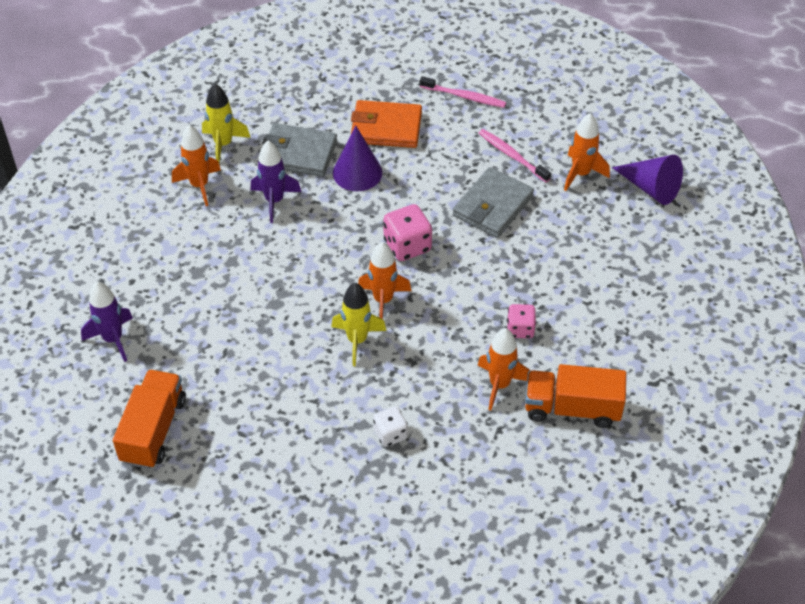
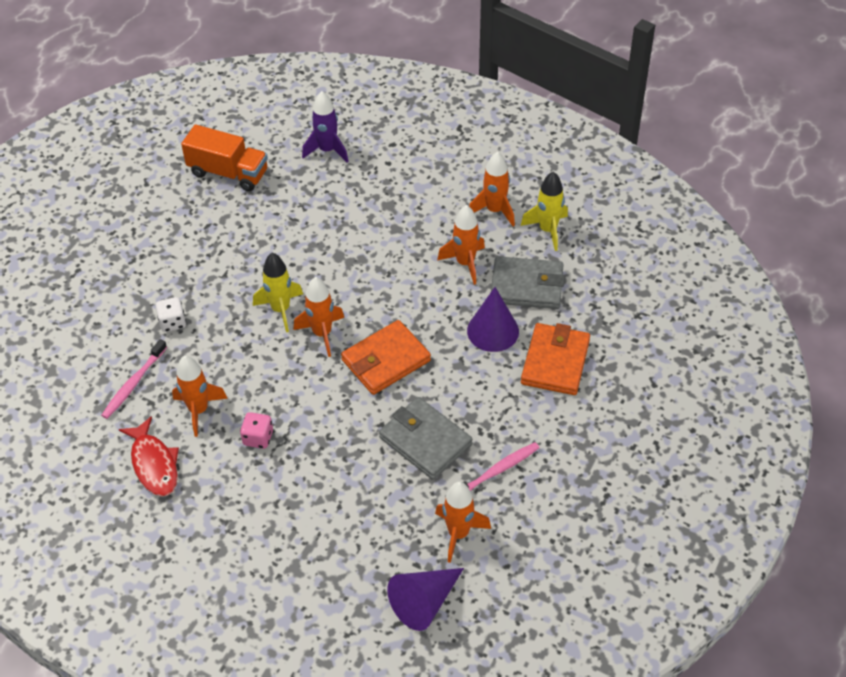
camera: 100 degrees right, 0 degrees up
purple rocket [251,141,301,223] -> orange rocket [437,205,485,285]
grey wallet [262,123,337,177] -> grey wallet turned 75 degrees clockwise [491,256,565,309]
pink dice [383,204,432,261] -> orange wallet [341,320,431,395]
pink toothbrush [420,76,506,108] -> pink toothbrush moved to [101,339,167,419]
orange truck [525,364,626,428] -> red fish [119,416,179,497]

